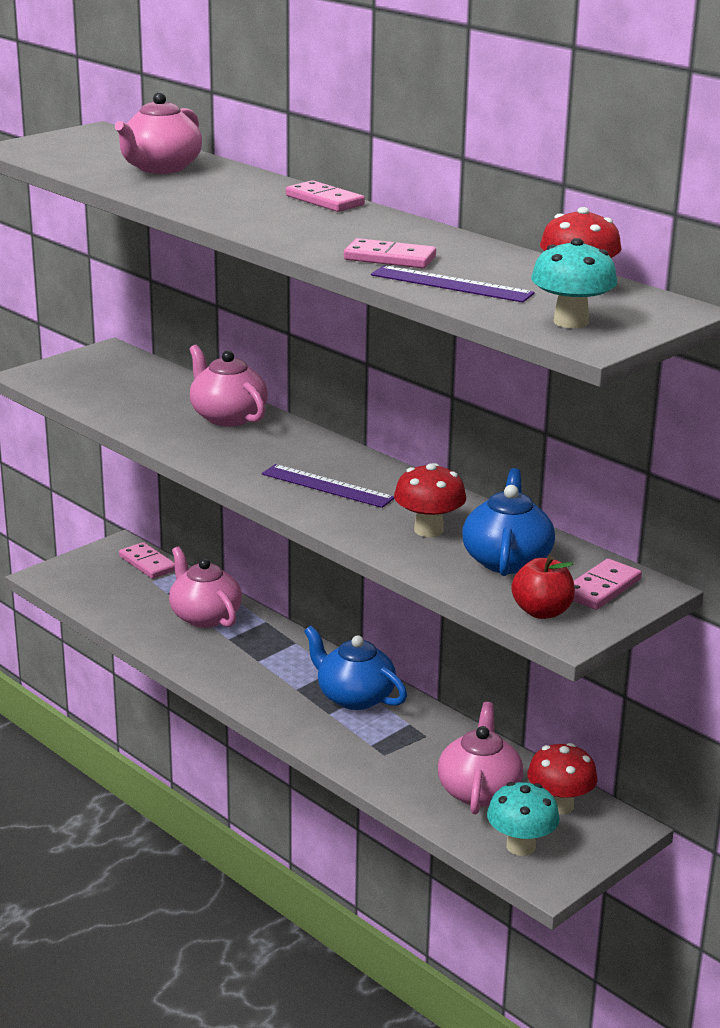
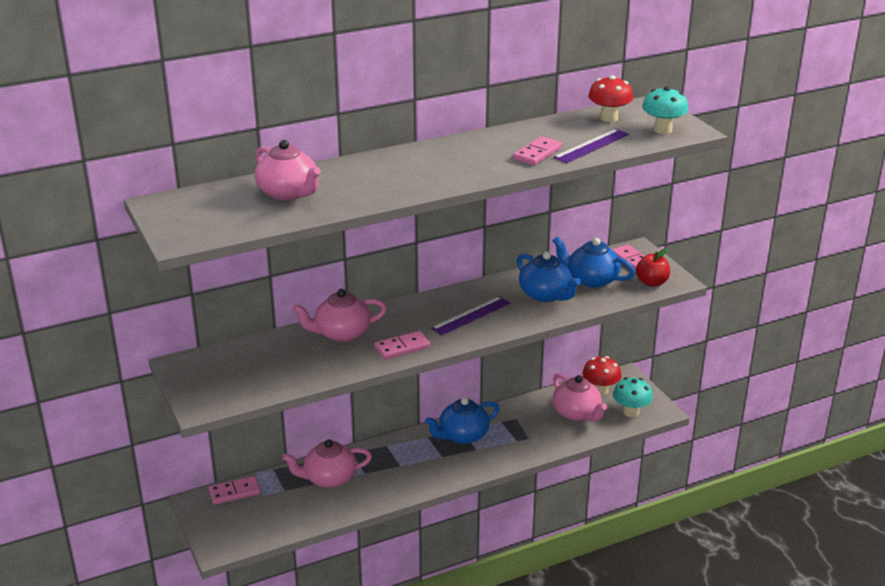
camera: 70 degrees left, 5 degrees up
pink domino [286,180,365,212] -> pink domino moved to [374,331,430,360]
red mushroom [394,463,466,537] -> blue teapot [517,251,581,302]
pink teapot [438,702,523,814] -> pink teapot turned 150 degrees counterclockwise [553,373,607,422]

